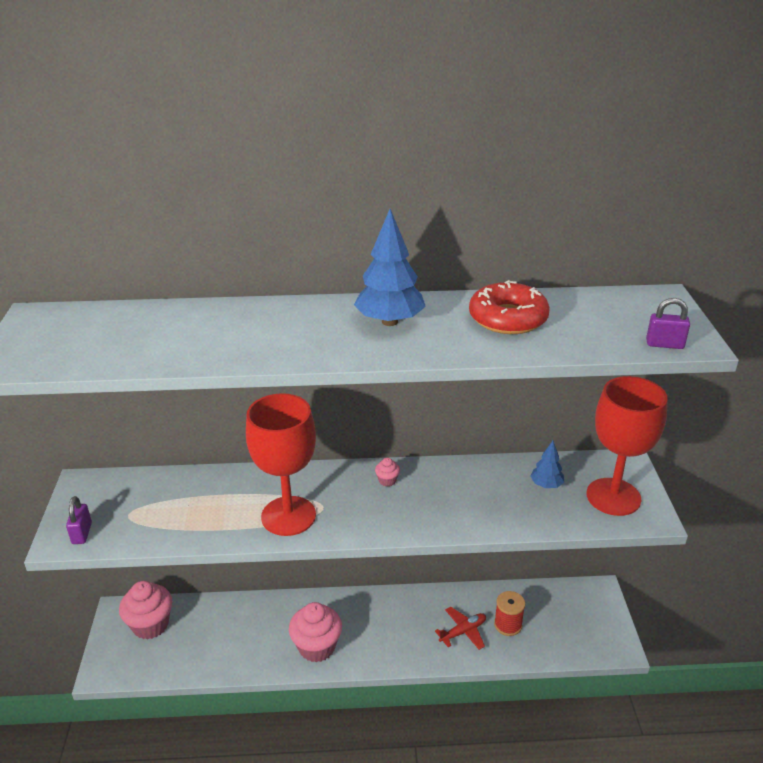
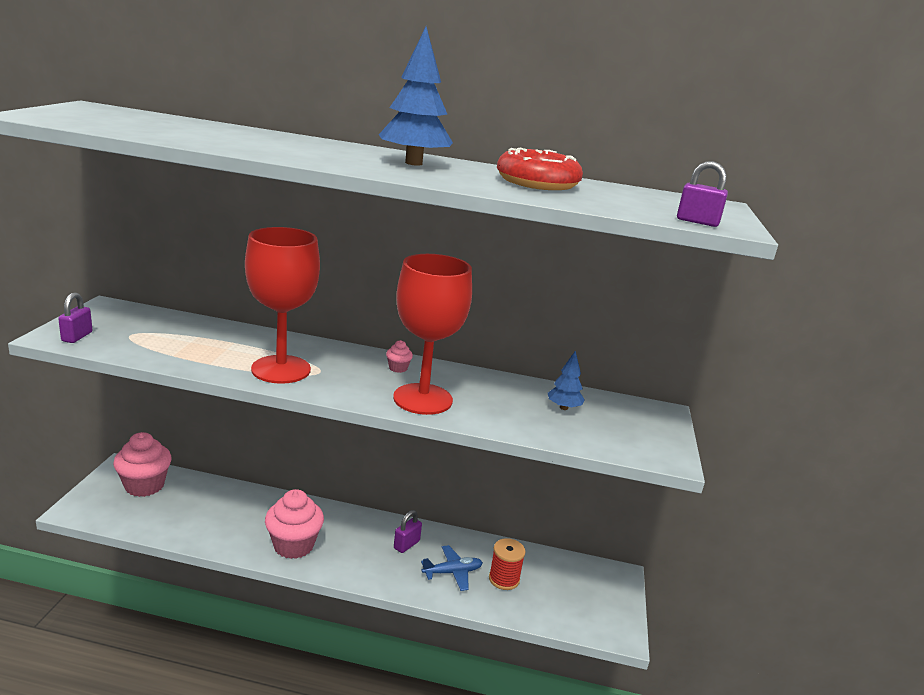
camera: 10 degrees right, 10 degrees down
red plane [435,607,486,650] -> blue plane [421,545,483,591]
red goblet [587,376,668,516] -> red goblet moved to [393,254,472,415]
none -> purple padlock [394,510,422,553]

